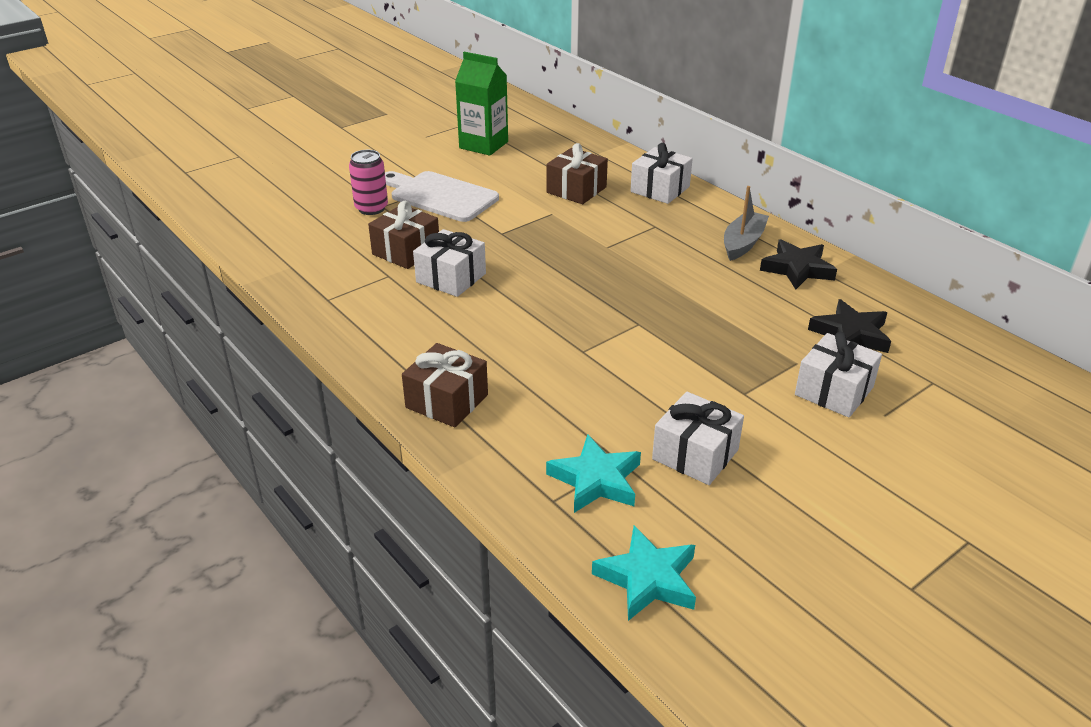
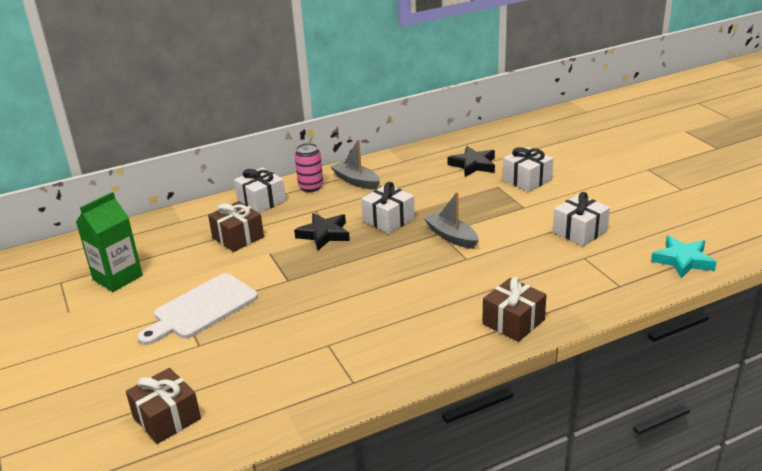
camera: 75 degrees left, 5 degrees down
pink can [349,150,388,215] -> pink can moved to [295,143,323,192]
brown gift [368,201,439,269] -> brown gift moved to [126,368,201,444]
white gift [413,229,486,297] -> white gift moved to [361,182,415,234]
turquoise star [546,434,641,513] -> none
black star [760,239,837,290] -> black star moved to [294,213,350,250]
none -> grey boat [424,192,479,249]

